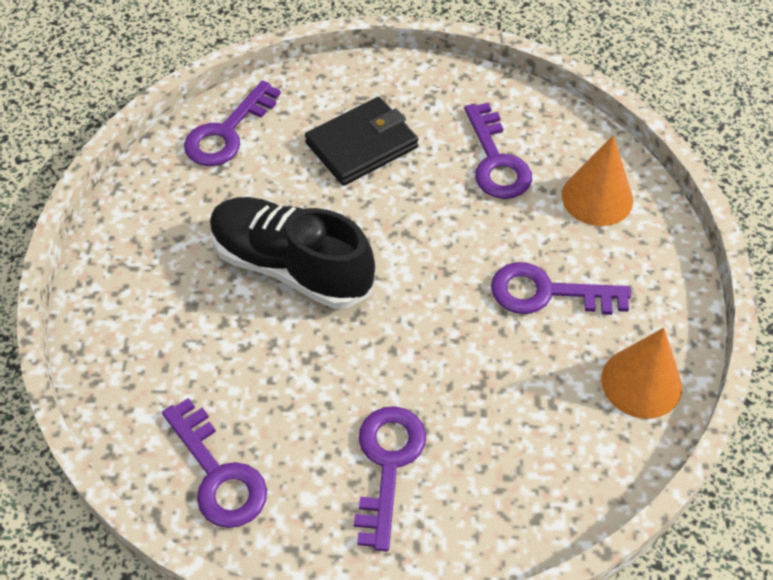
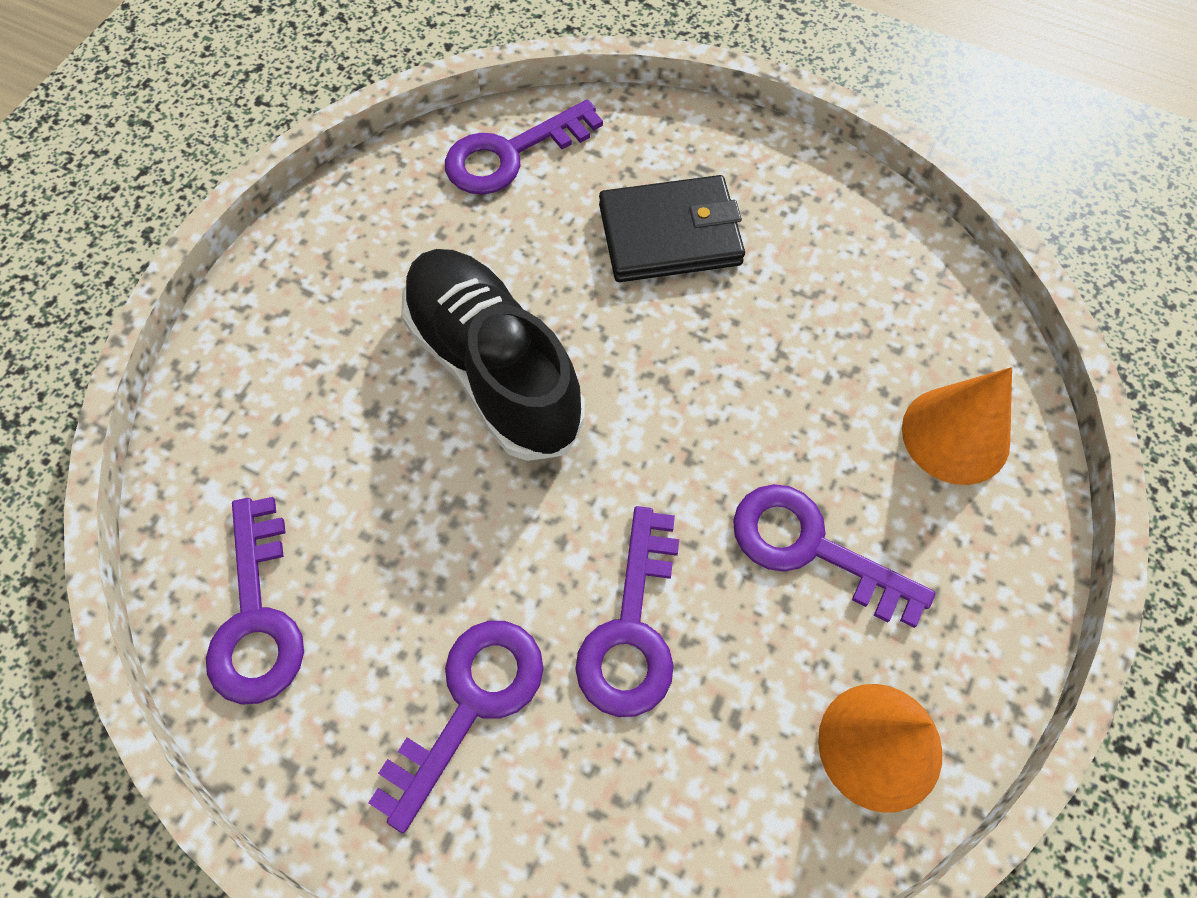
camera: 25 degrees right, 10 degrees up
purple key [465,103,532,199] -> purple key moved to [575,506,679,717]

